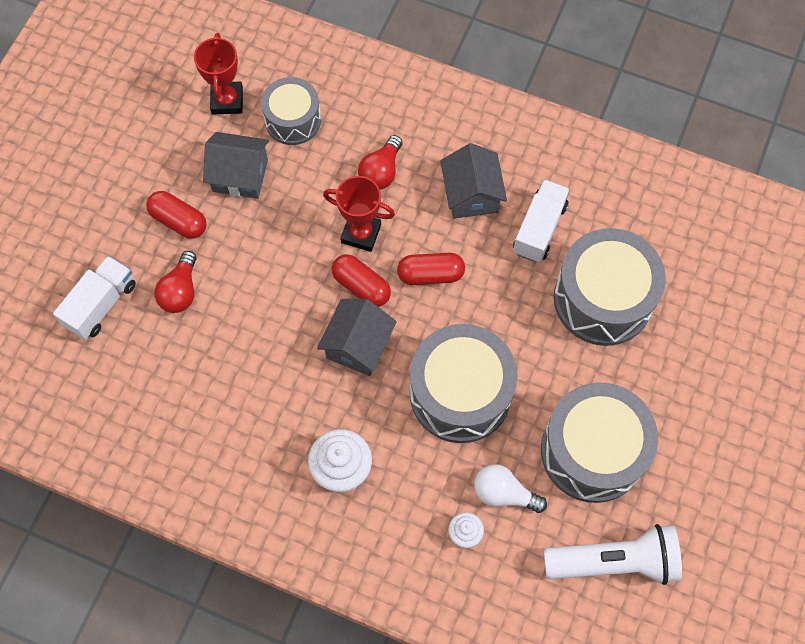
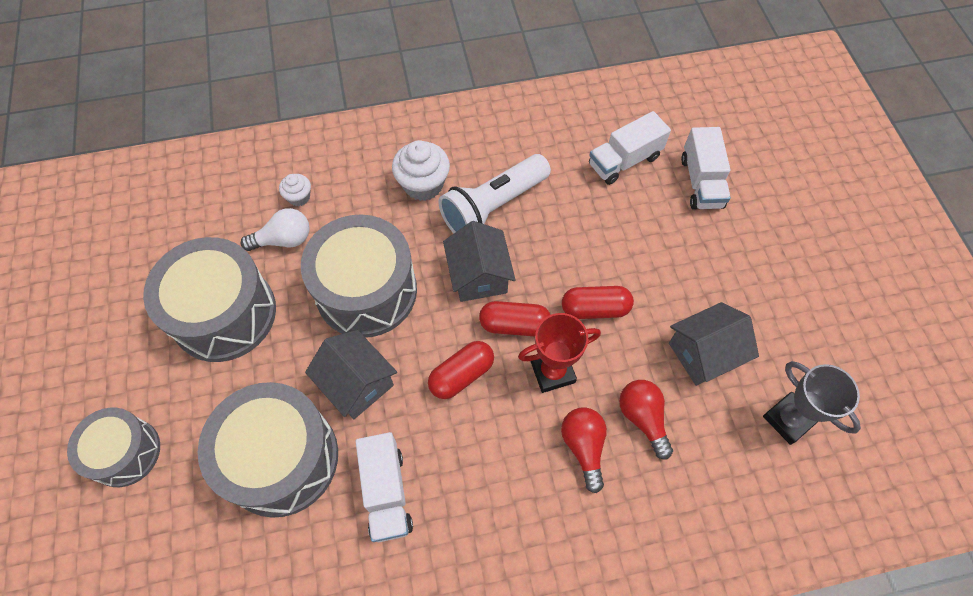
camera: 145 degrees right, 5 degrees down
red capsule [146,191,207,239] -> red capsule moved to [562,286,634,319]
red light bulb [154,251,197,313] -> red light bulb moved to [619,380,673,459]
red trophy [194,33,243,115] -> grey trophy [763,361,861,445]
grey drum [261,77,321,145] -> grey drum moved to [67,408,160,487]
grey house [440,143,507,219] -> grey house moved to [305,330,397,419]
white flashlight [544,524,682,585] -> white flashlight moved to [438,154,551,233]
none -> white truck [589,111,671,185]

